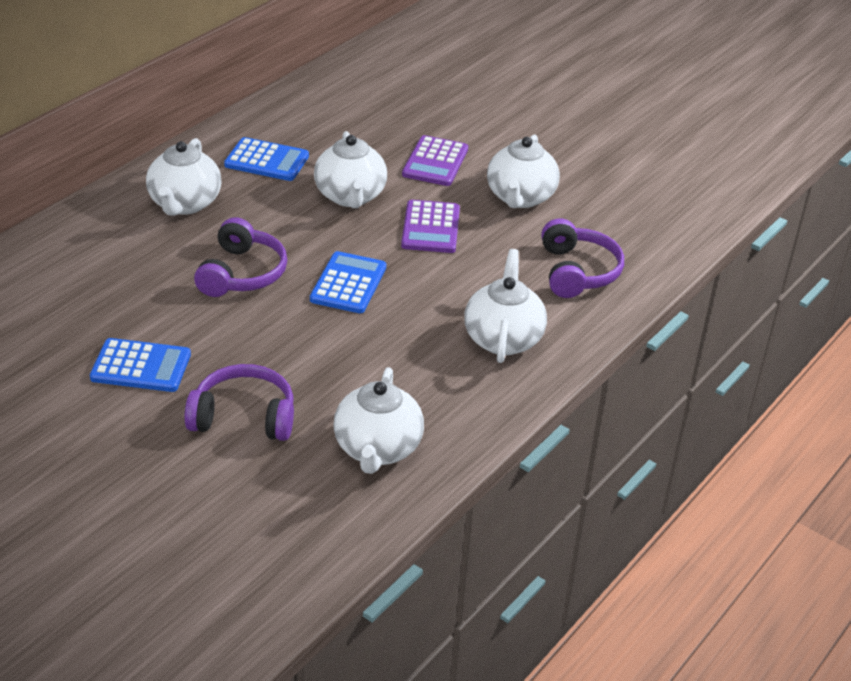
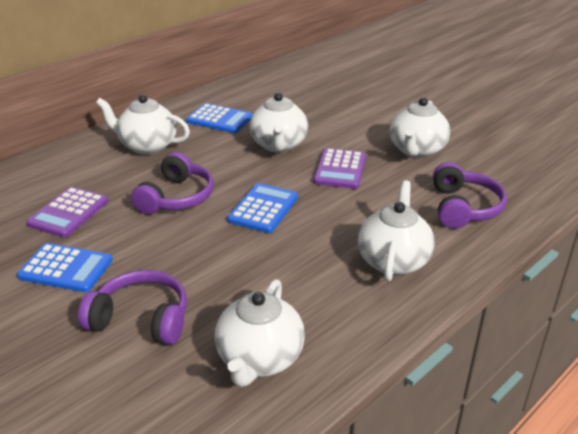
camera: 10 degrees right, 5 degrees down
white teapot [146,138,222,216] -> white teapot turned 90 degrees clockwise [96,95,190,155]
purple calculator [402,135,468,186] -> purple calculator moved to [26,187,108,237]

